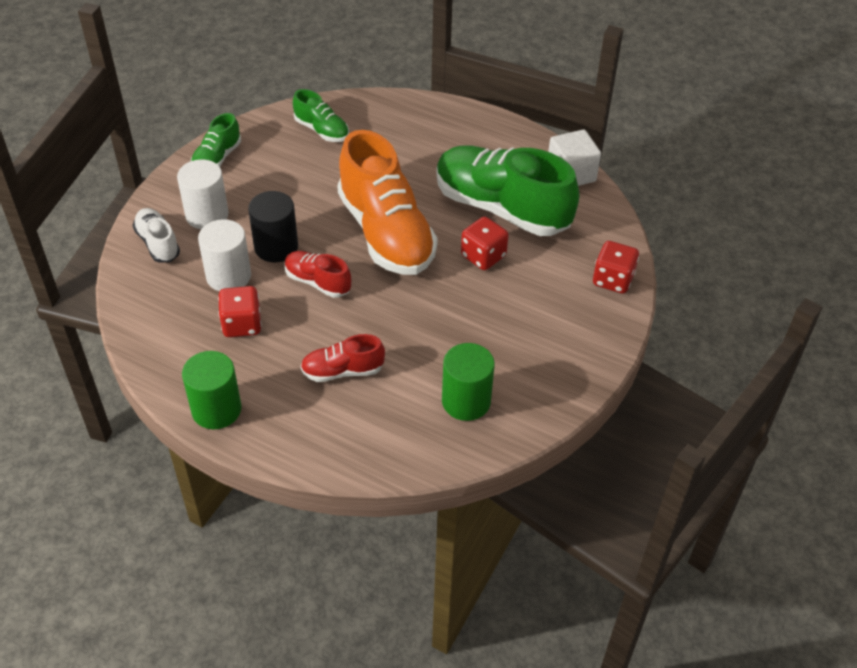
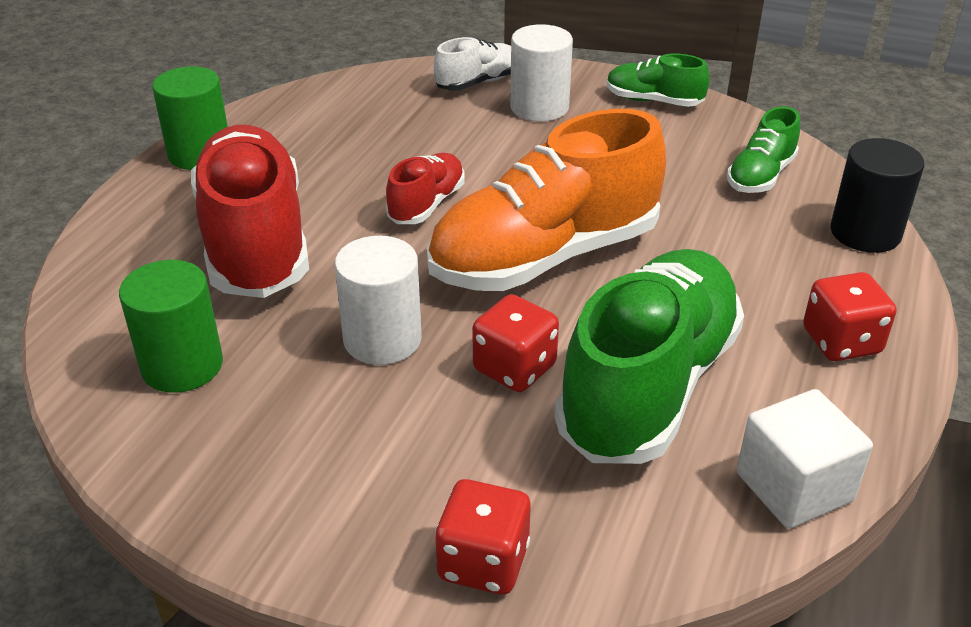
camera: 85 degrees right, 10 degrees down
white cylinder [198,219,251,291] -> white cylinder moved to [335,236,422,365]
red dice [218,286,262,337] -> red dice moved to [803,272,896,361]
black cylinder [248,191,298,262] -> black cylinder moved to [830,138,924,253]
red shoe [300,334,385,382] -> red shoe [191,125,309,298], size x2.10

